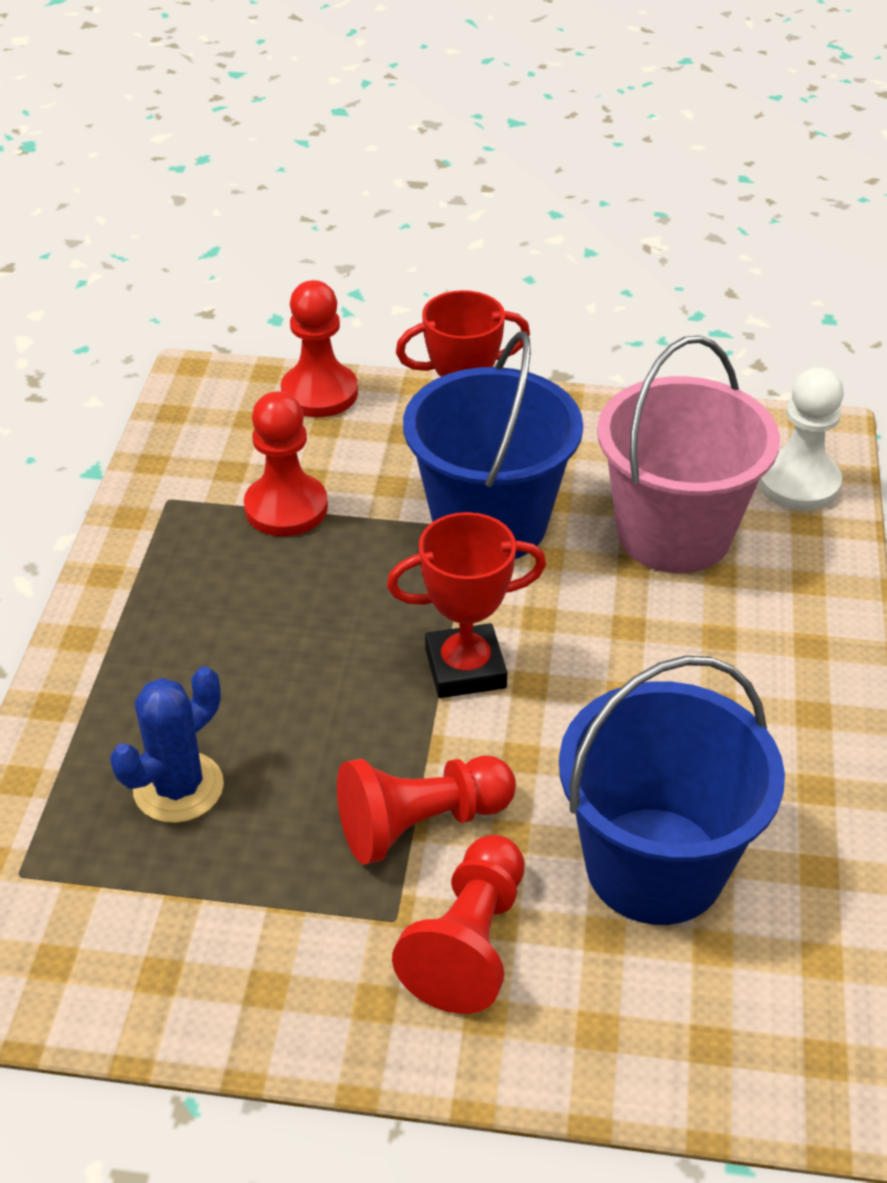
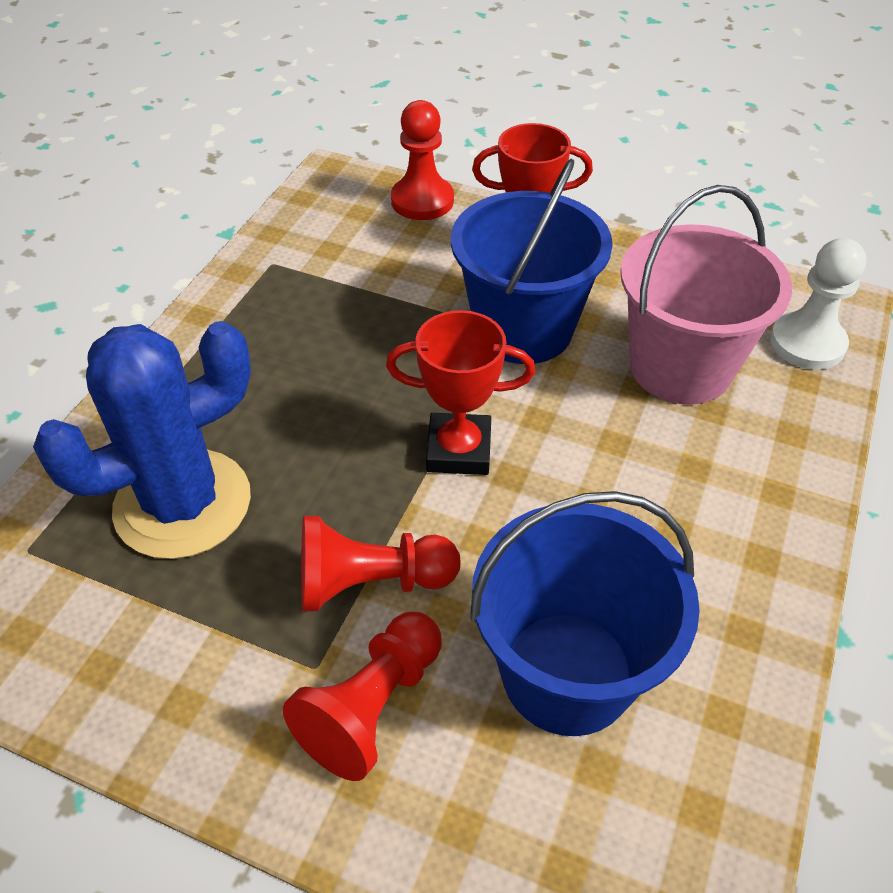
camera: 15 degrees right, 5 degrees up
blue cactus [110,666,224,823] -> blue cactus [33,321,251,559], size x1.75
red pawn [244,391,328,537] -> none

